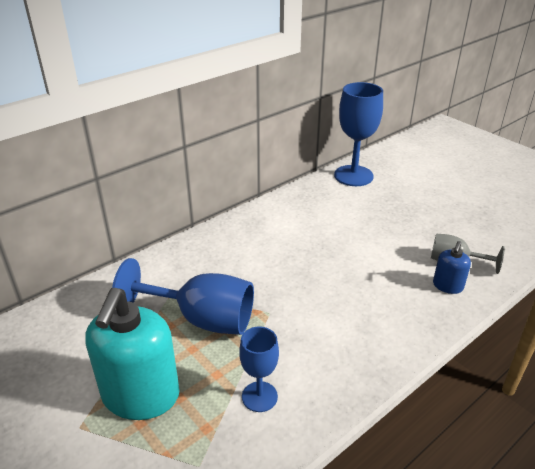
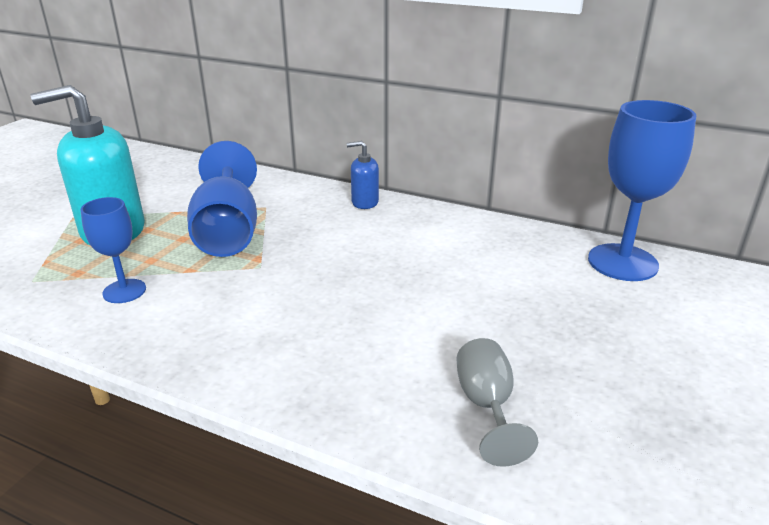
camera: 65 degrees right, 5 degrees down
blue soap dispenser [433,241,471,294] -> blue soap dispenser moved to [347,141,379,209]

